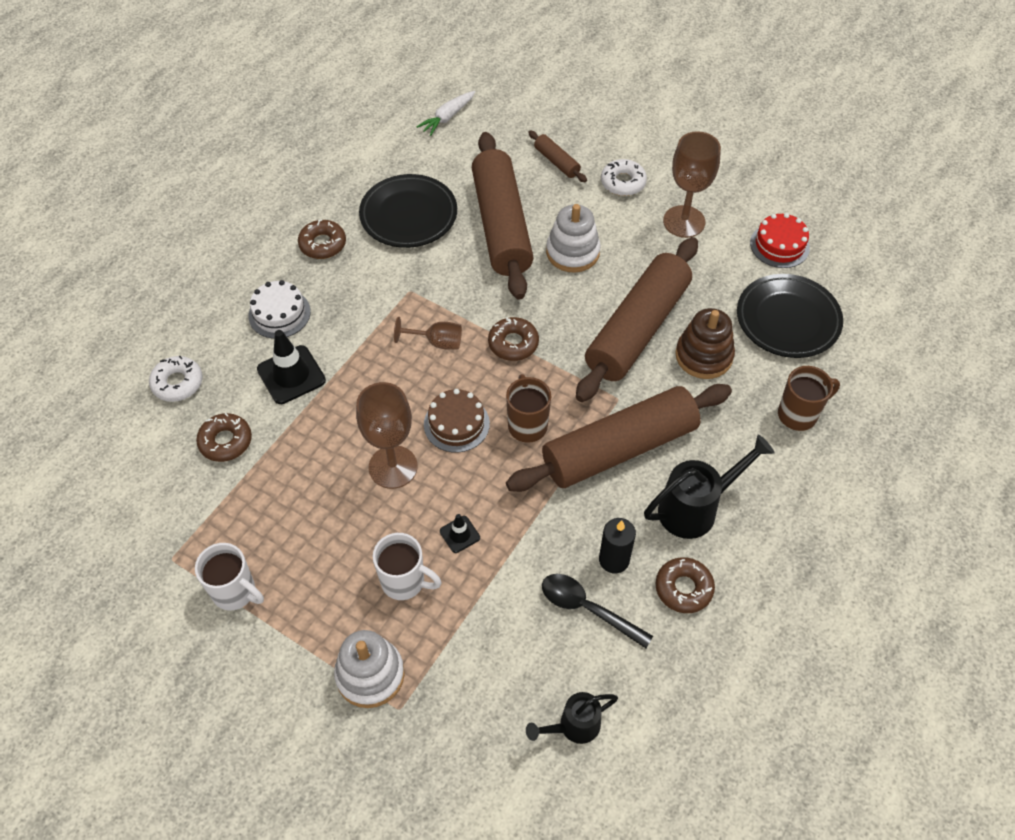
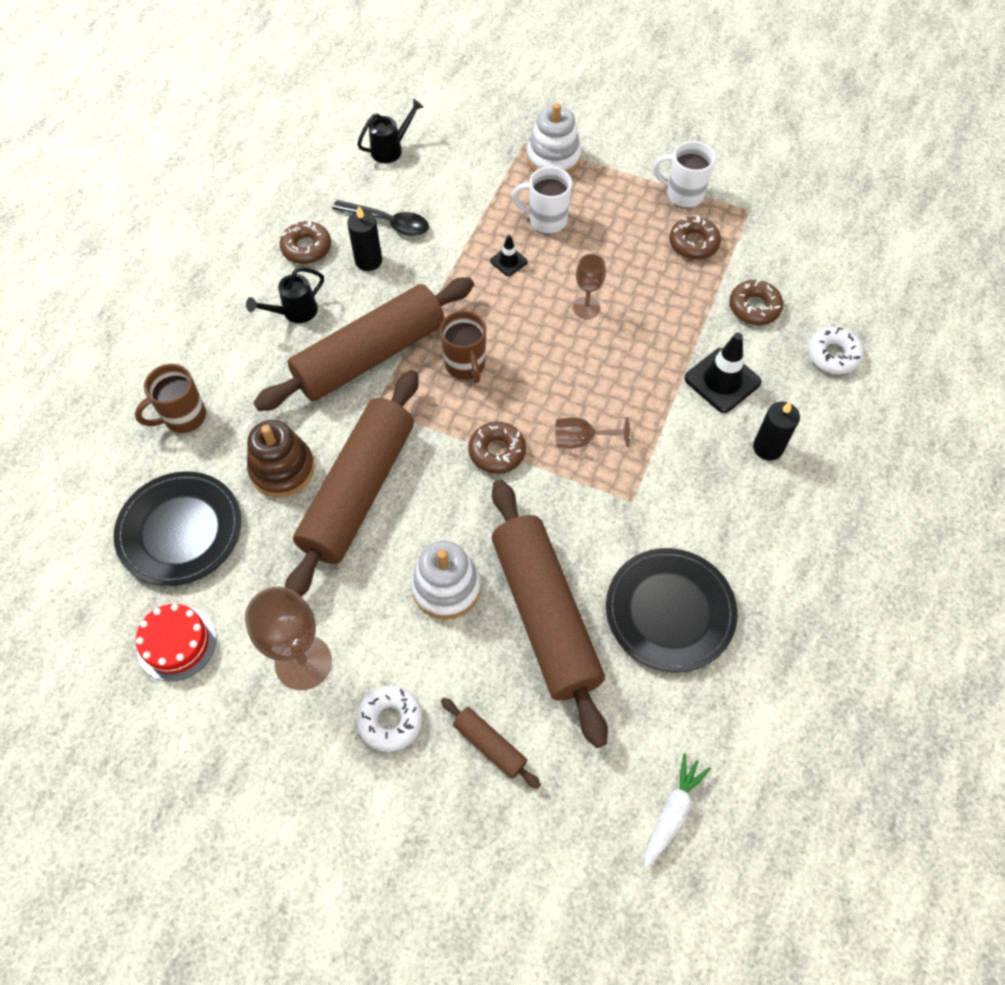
camera: 170 degrees right, 5 degrees up
white cake [249,280,311,338] -> black candle [753,401,800,460]
brown donut [298,220,346,259] -> brown donut moved to [669,216,721,259]
brown goblet [356,382,418,489] -> brown goblet [573,254,606,319], size x0.58
brown cake [424,389,490,453] -> none
black watering can [644,434,774,539] -> black watering can [246,267,324,323], size x0.63

